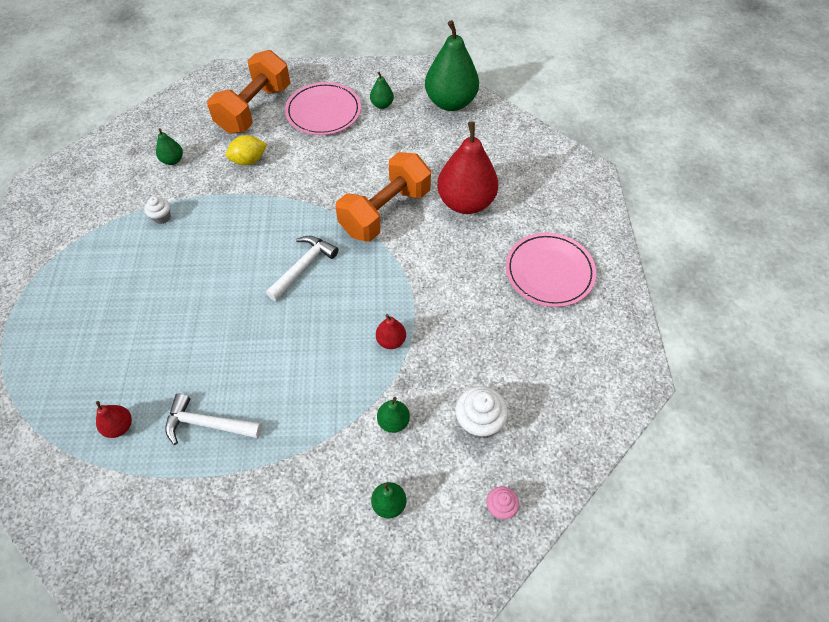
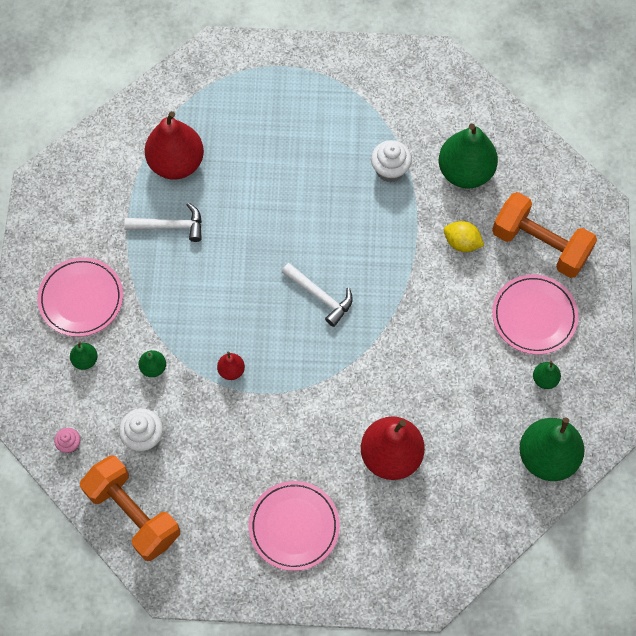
camera: 95 degrees right, 10 degrees up
red pear [96,401,132,438] -> red pear [145,111,204,179], size x2.24
white cupcake [144,196,171,224] -> white cupcake [371,140,412,182], size x1.69
green pear [156,128,183,165] -> green pear [439,123,498,189], size x2.24
white hammer [165,394,262,445] -> white hammer turned 75 degrees clockwise [125,203,202,242]
yellow lemon [226,135,267,165] -> yellow lemon turned 45 degrees counterclockwise [444,221,484,252]
orange dumbbell [336,152,431,242] -> orange dumbbell moved to [80,455,180,561]
none -> pink plate [37,257,123,337]

